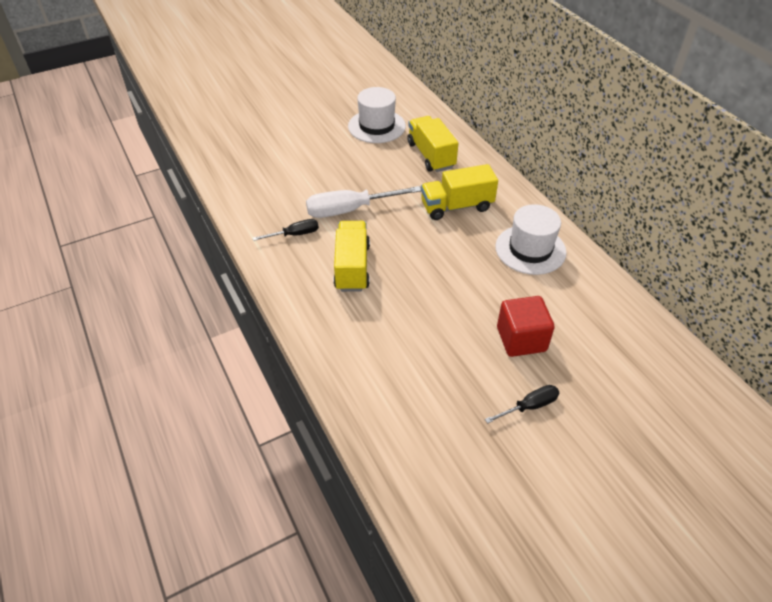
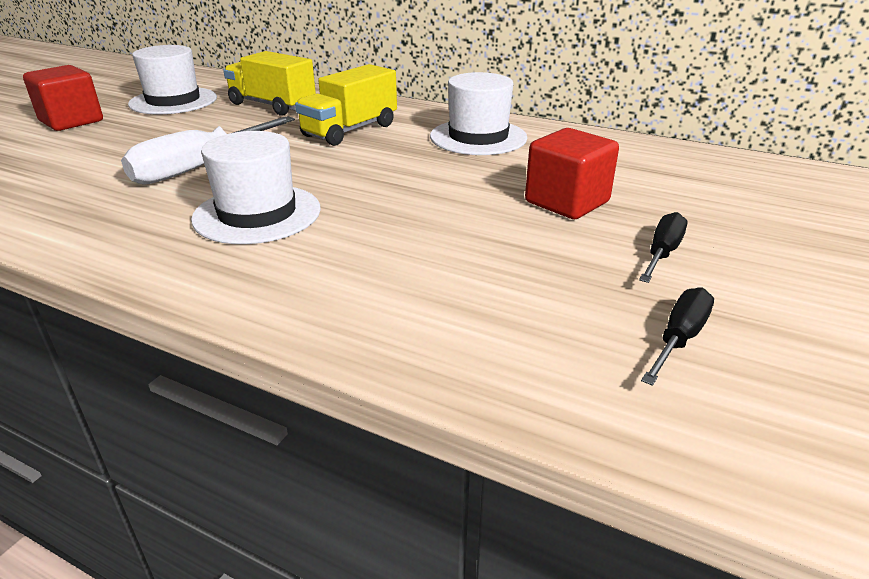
camera: 35 degrees left, 15 degrees down
black screwdriver [253,219,319,241] -> black screwdriver moved to [641,288,714,386]
yellow truck [333,221,370,292] -> white hat [191,131,321,244]
none -> red cube [23,65,103,131]

